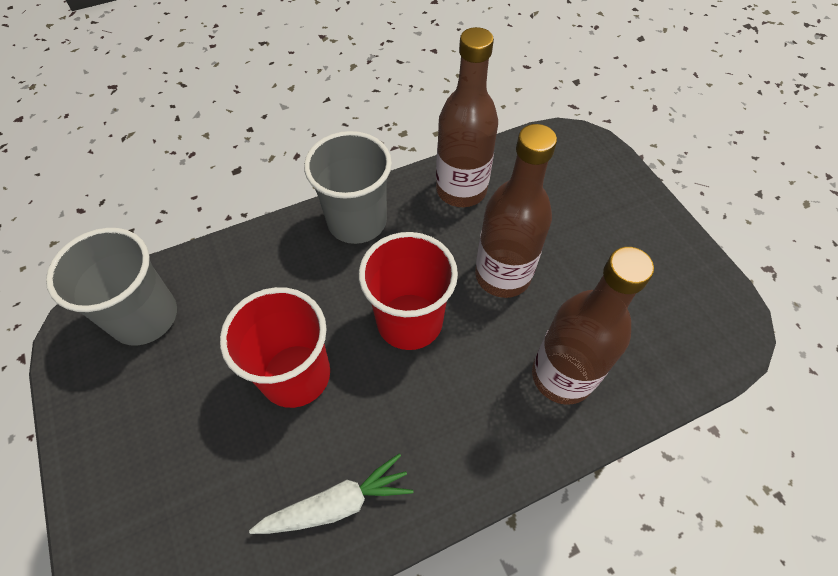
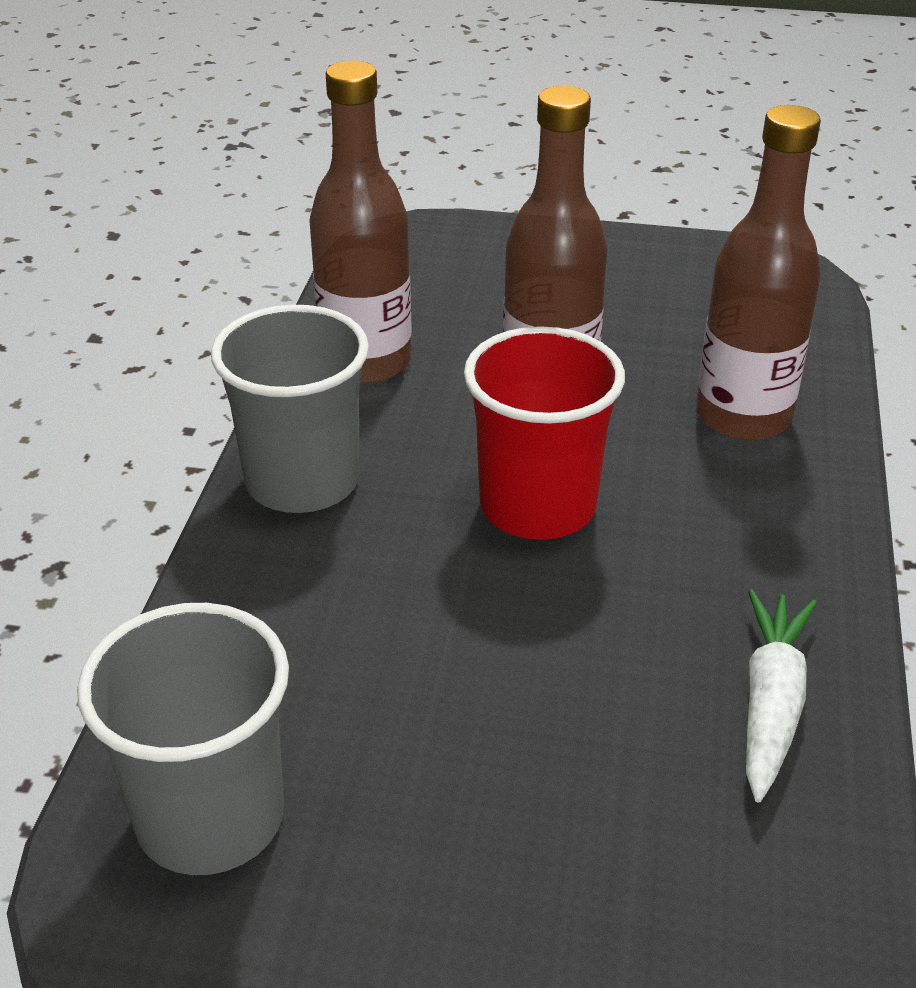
camera: 55 degrees left, 20 degrees down
red cup [220,287,330,408] -> none

